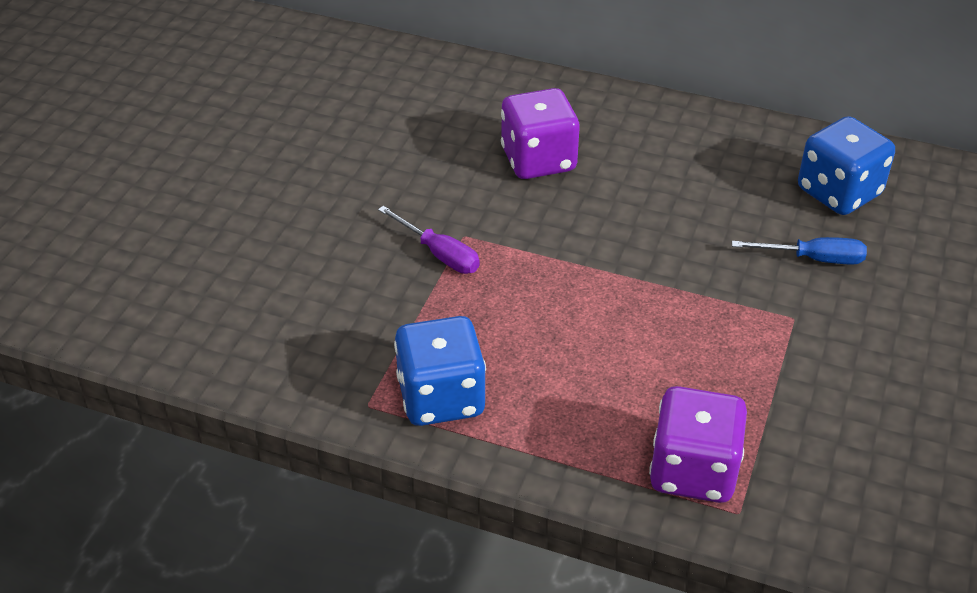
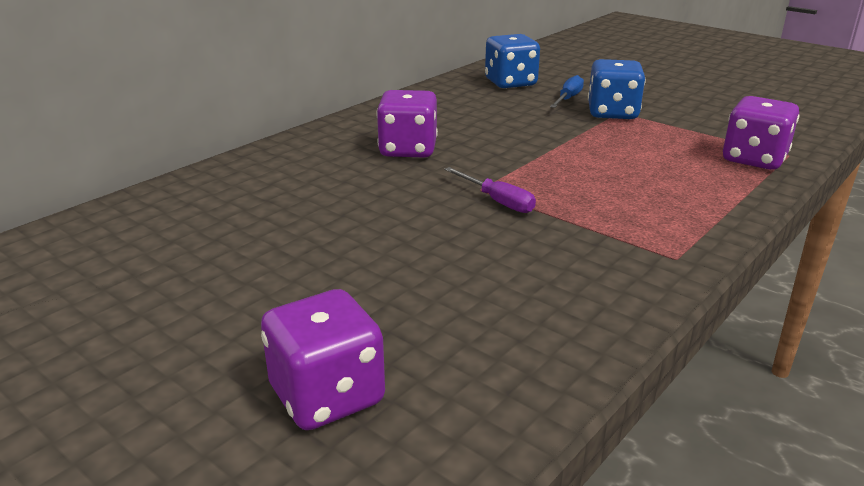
camera: 70 degrees left, 15 degrees down
purple screwdriver [378,206,480,274] -> purple screwdriver turned 75 degrees clockwise [444,167,536,213]
blue dice [394,316,486,426] -> blue dice moved to [588,59,646,119]
none -> purple dice [261,289,385,430]

